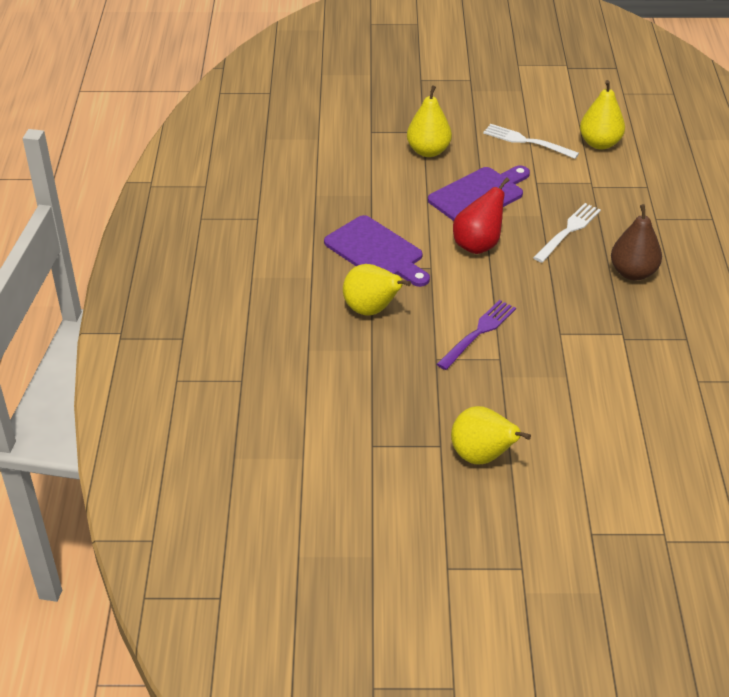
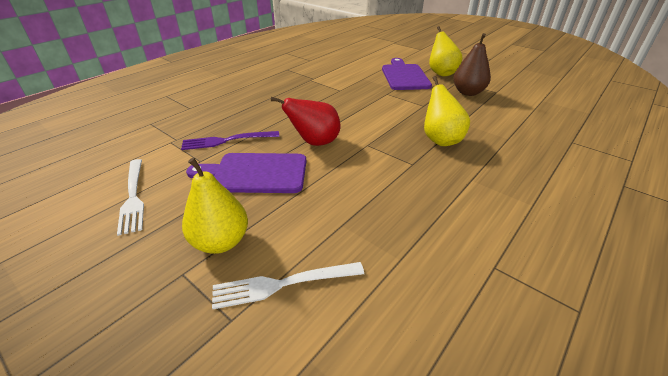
camera: 140 degrees left, 5 degrees down
purple cutting board [324,215,430,287] -> purple cutting board moved to [382,58,432,90]
purple fork [437,300,516,370] -> purple fork moved to [181,131,279,150]
white fork [533,203,601,263] -> white fork moved to [212,262,364,309]
yellow pear [580,80,625,149] -> none
brown pear [611,204,662,280] -> brown pear moved to [453,33,491,96]

